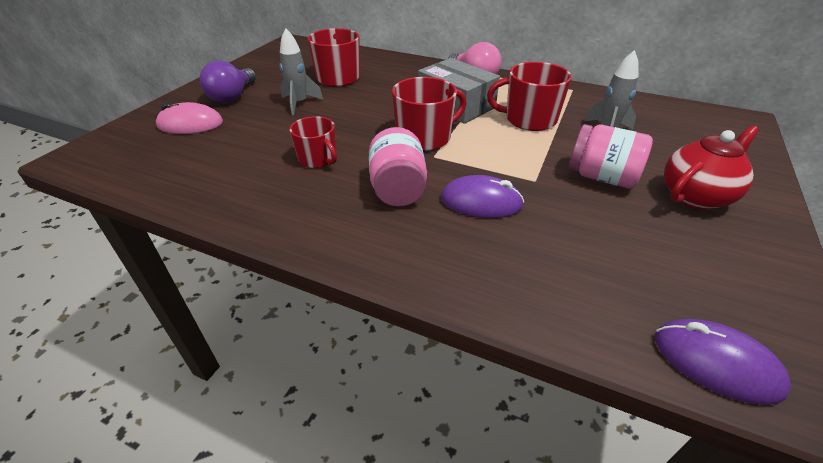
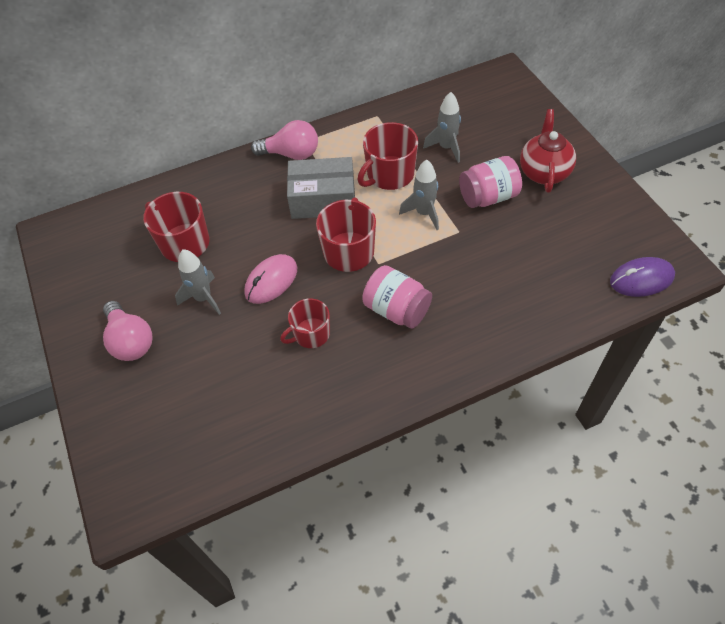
camera: 45 degrees left, 15 degrees up
pink mouse [156,102,223,134] -> pink mouse moved to [244,254,297,304]
purple light bulb [200,60,256,103] -> pink light bulb [103,301,152,361]
red mug [290,116,337,168] -> red mug turned 150 degrees clockwise [280,298,330,348]
purple mouse [441,175,524,218] -> none
none -> grey rocket [399,160,439,230]

